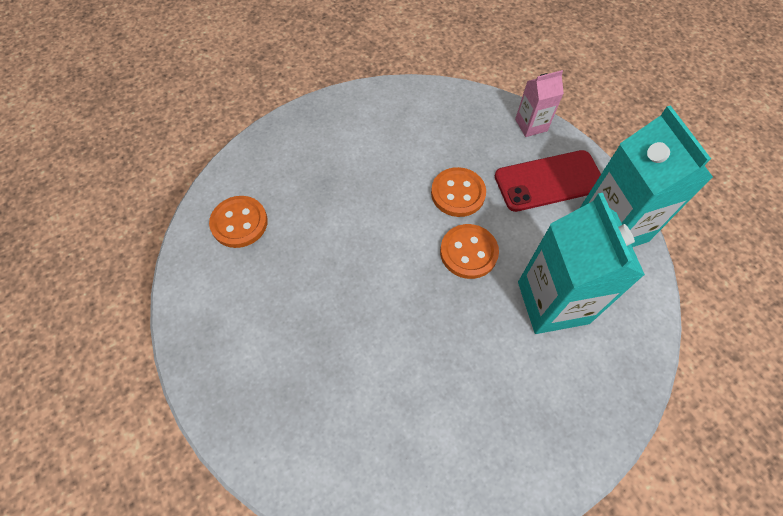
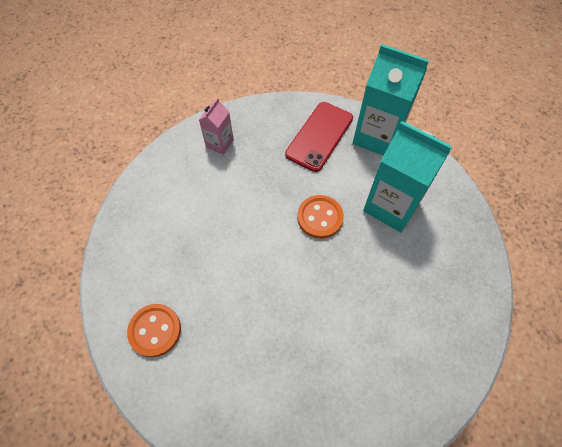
camera: 45 degrees left, 0 degrees up
orange button [431,167,486,217] -> none
pink carton [515,70,564,137] -> pink carton moved to [199,98,234,155]

